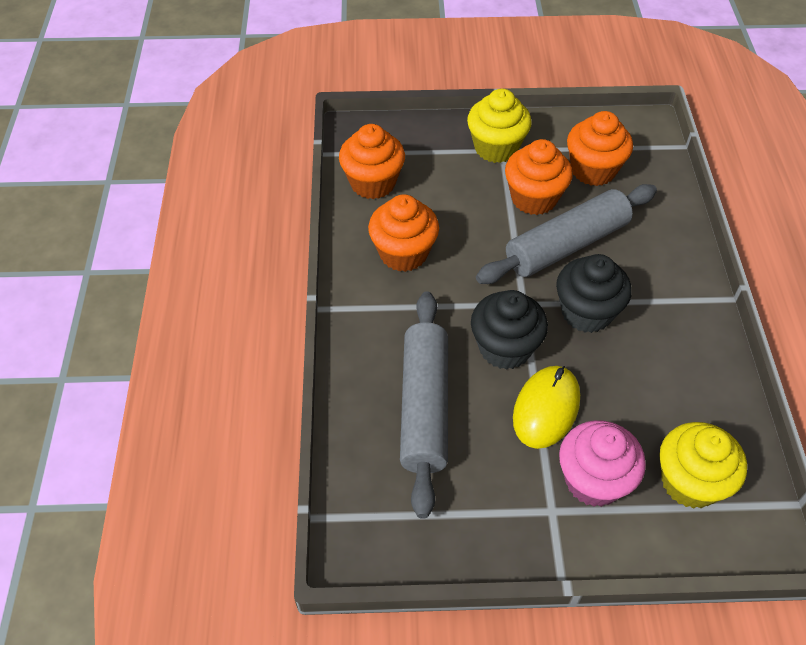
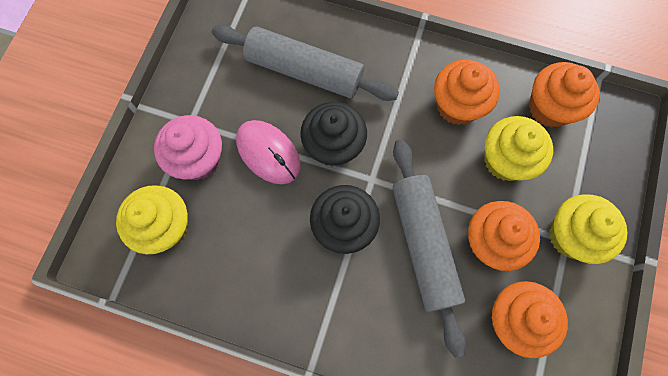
camera: 110 degrees right, 20 degrees up
yellow mouse [513,366,580,449] -> pink mouse [236,120,301,184]
none -> yellow cupcake [484,116,553,181]

